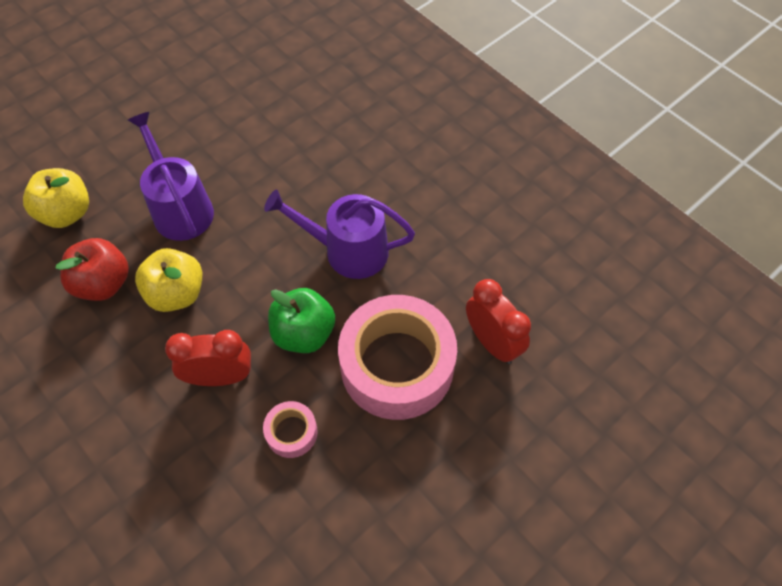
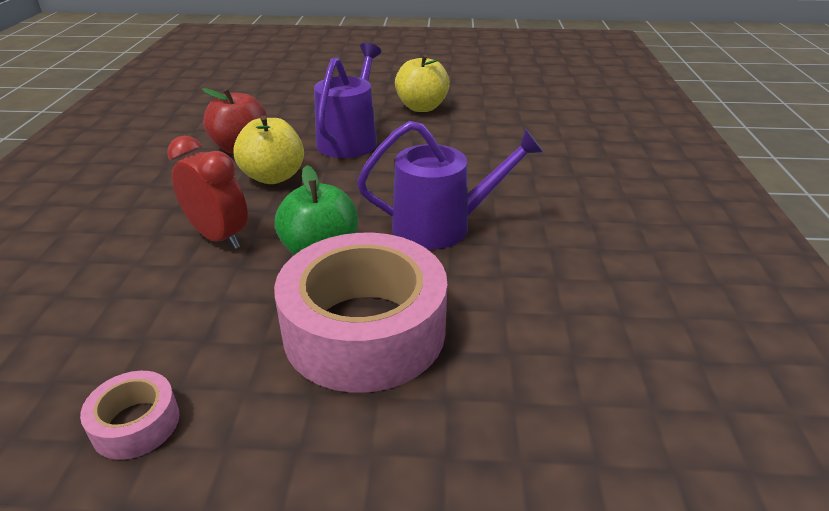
camera: 45 degrees right, 25 degrees down
yellow apple [23,168,89,228] -> yellow apple moved to [395,54,450,112]
pink tape [263,401,318,458] -> pink tape moved to [80,371,179,460]
purple watering can [264,190,415,279] -> purple watering can turned 120 degrees clockwise [357,121,544,249]
red clock [466,279,531,364] -> none

